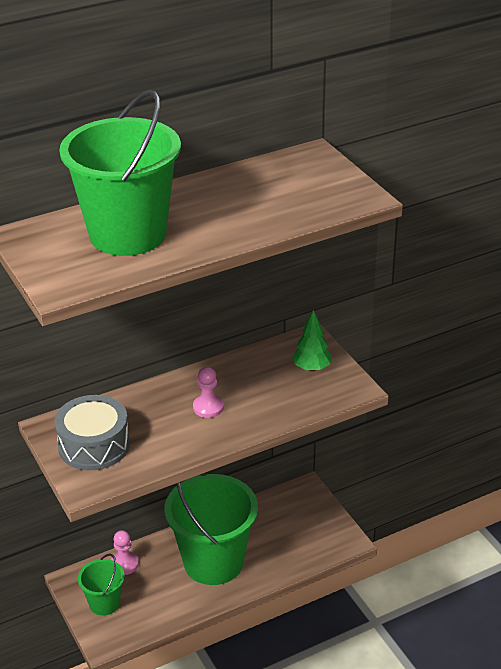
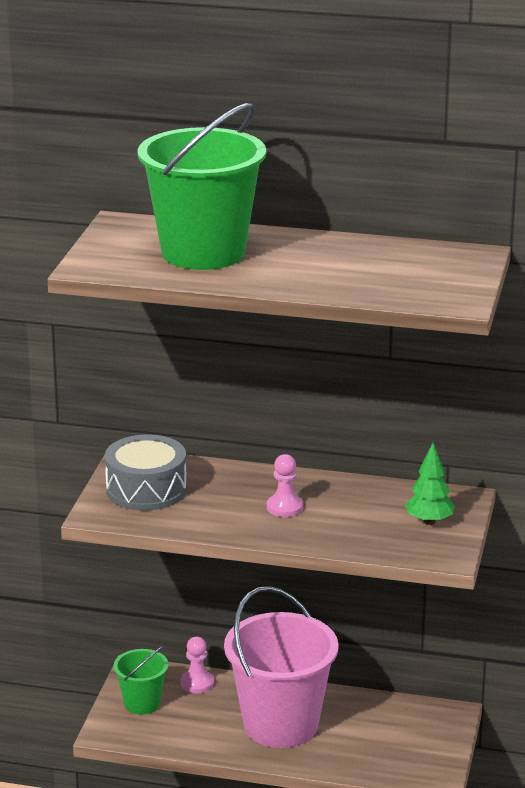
camera: 40 degrees right, 10 degrees down
green bucket [164,473,258,585] -> pink bucket [224,586,339,748]

